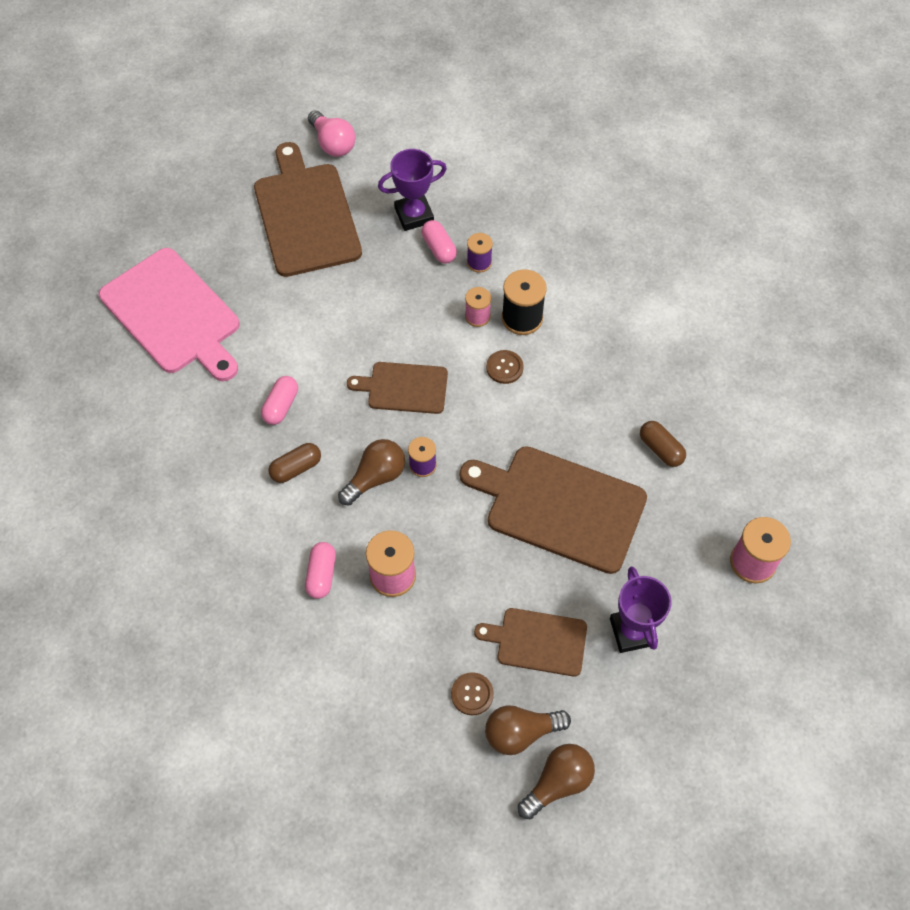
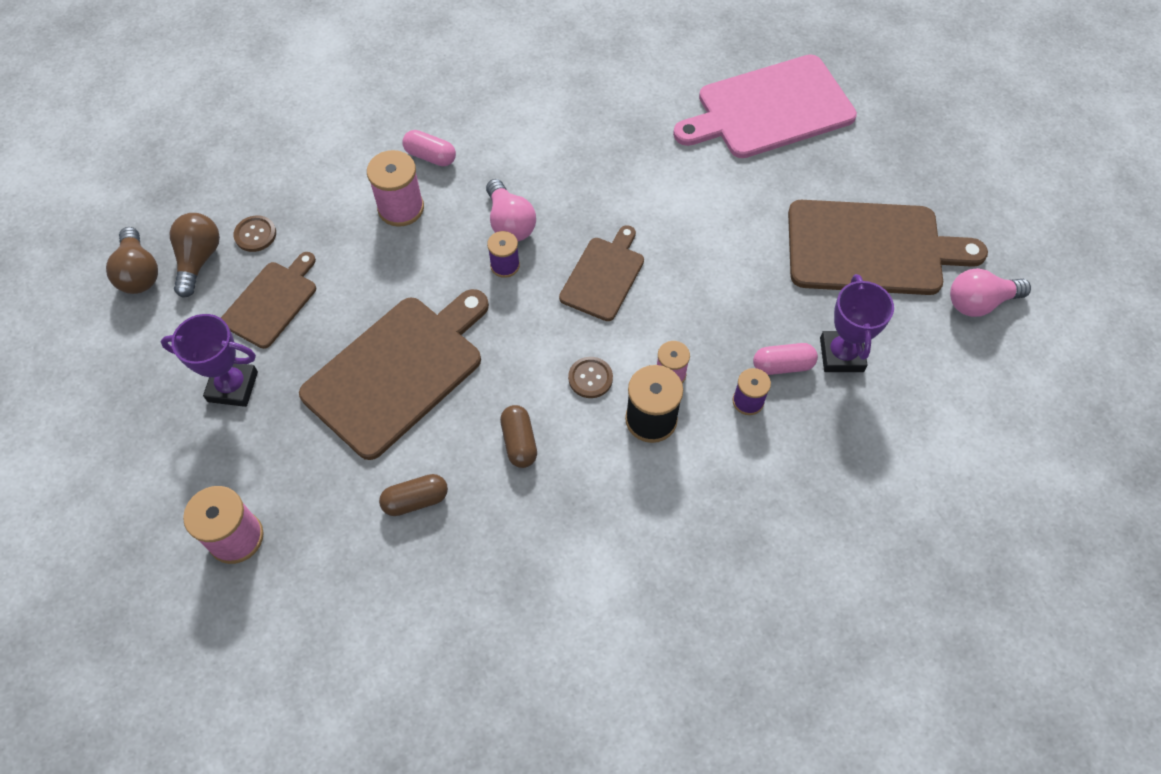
camera: 110 degrees right, 0 degrees up
pink capsule [261,376,298,425] -> none
brown capsule [268,443,321,483] -> brown capsule moved to [500,405,537,468]
brown light bulb [338,439,405,506] -> pink light bulb [486,179,536,241]

